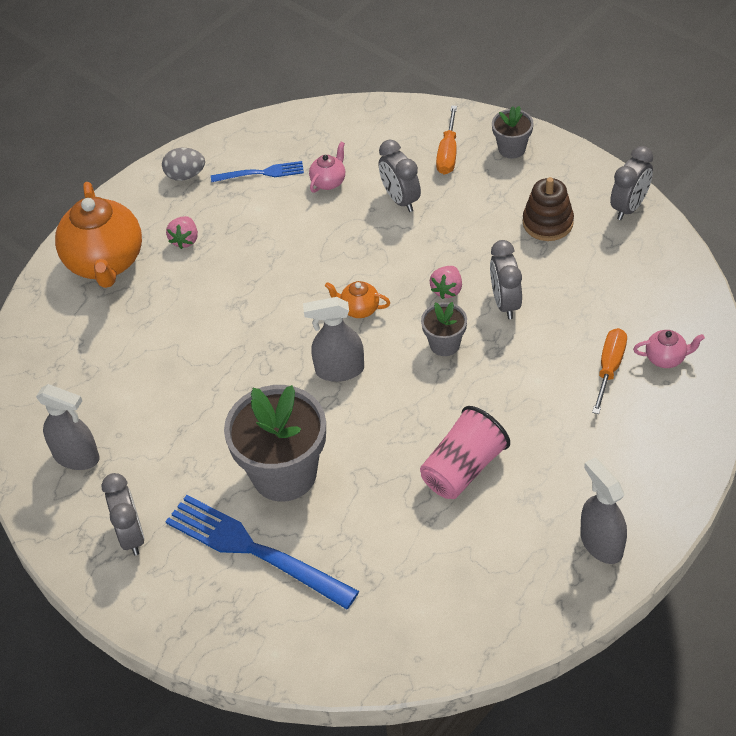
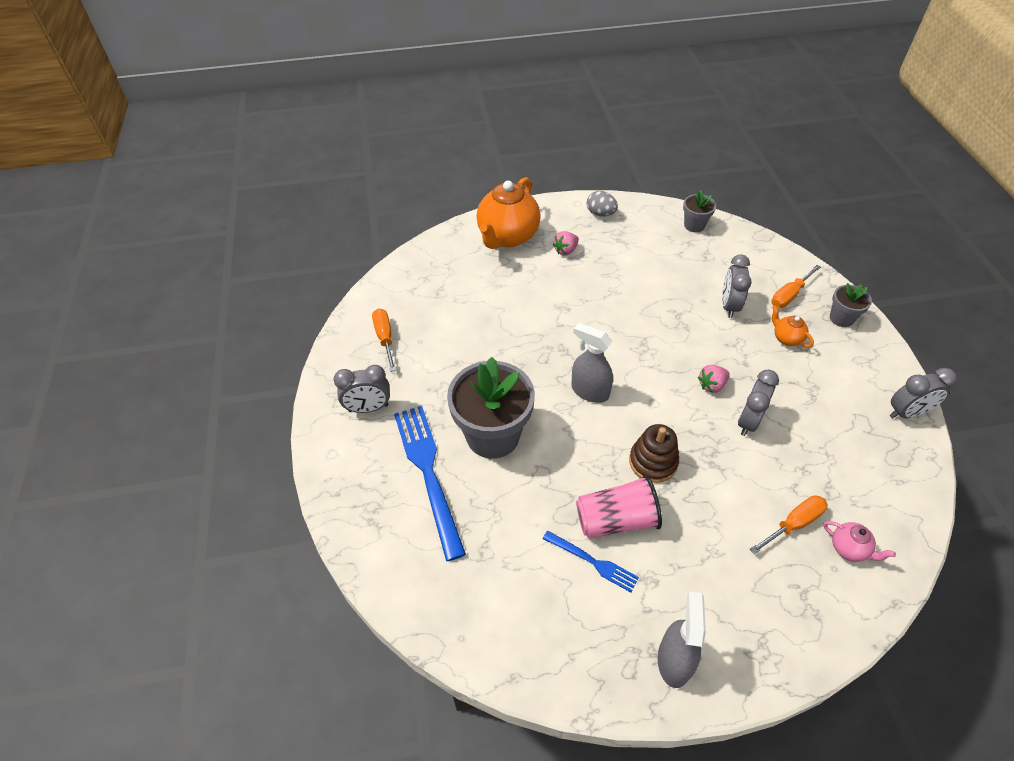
camera: 35 degrees right, 0 degrees up
grey spray bottle [36,384,99,470] -> orange screwdriver [372,308,396,372]
grey clock [101,473,145,555] -> grey clock turned 60 degrees clockwise [333,365,390,413]
blue fork [211,161,304,182] -> blue fork moved to [543,531,639,592]
pink teapot [309,142,345,193] -> none
orange teapot [325,281,390,318] -> orange teapot moved to [772,305,814,348]
grey flower pot [421,302,467,356] -> grey flower pot moved to [683,190,716,232]
brown stacking toy [523,177,574,241] -> brown stacking toy moved to [629,424,679,483]

